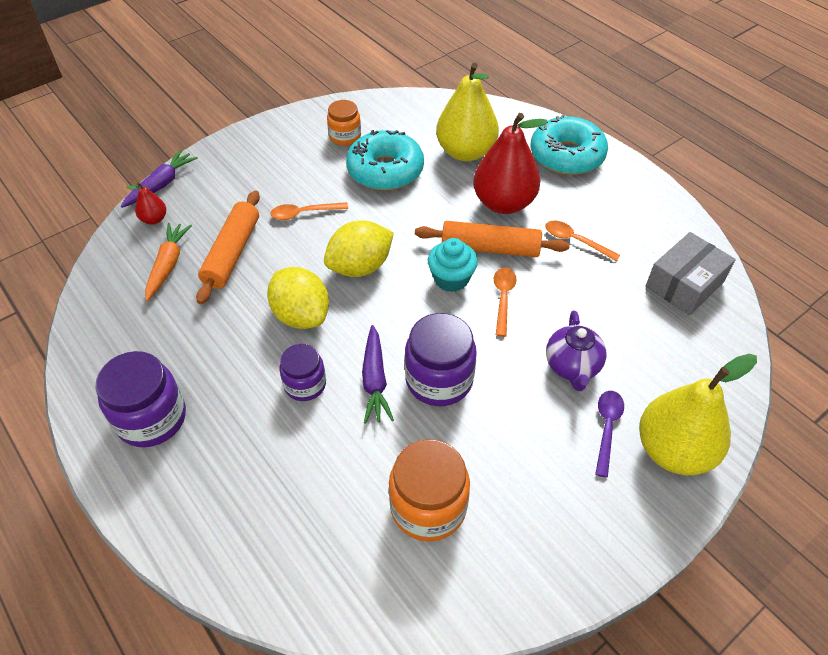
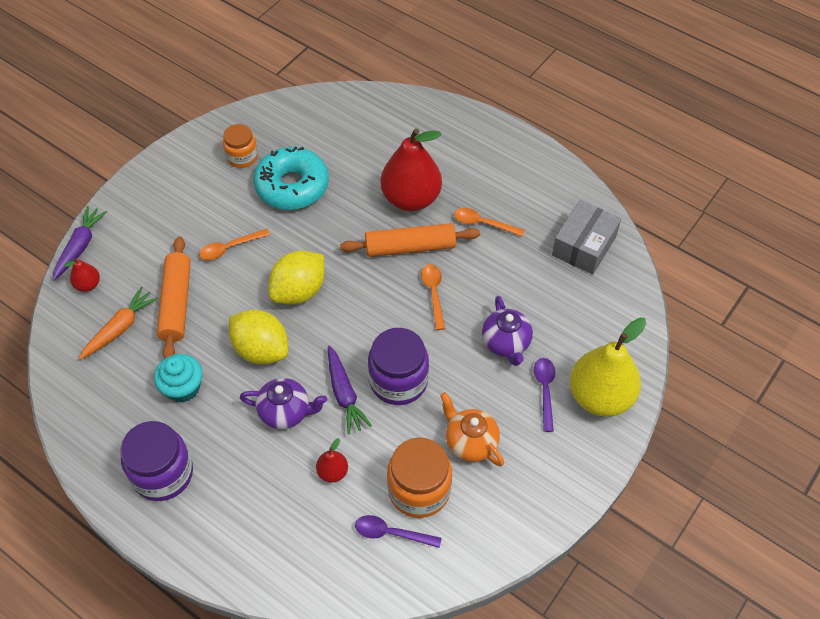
camera: 15 degrees left, 5 degrees up
orange carrot [145,223,192,301] -> orange carrot turned 45 degrees clockwise [79,287,159,360]
purple jar [279,344,326,401] -> purple teapot [240,378,327,429]
turquoise cupcake [428,238,478,292] -> turquoise cupcake moved to [154,354,202,403]
yellow pear [436,63,499,161] -> none
turquoise donut [531,114,608,175] -> none
none -> red pear [316,438,348,483]
none -> purple spoon [355,515,442,548]
none -> orange teapot [440,392,504,467]

